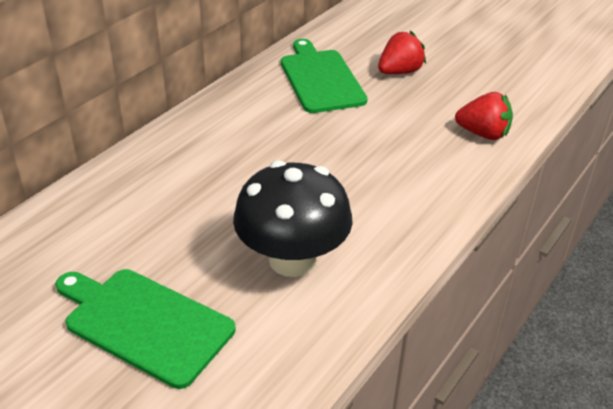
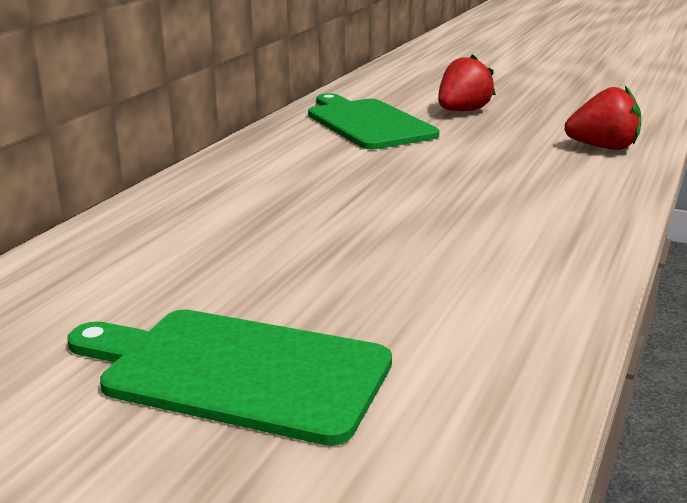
camera: 10 degrees left, 15 degrees down
black mushroom [233,160,353,277] -> none

